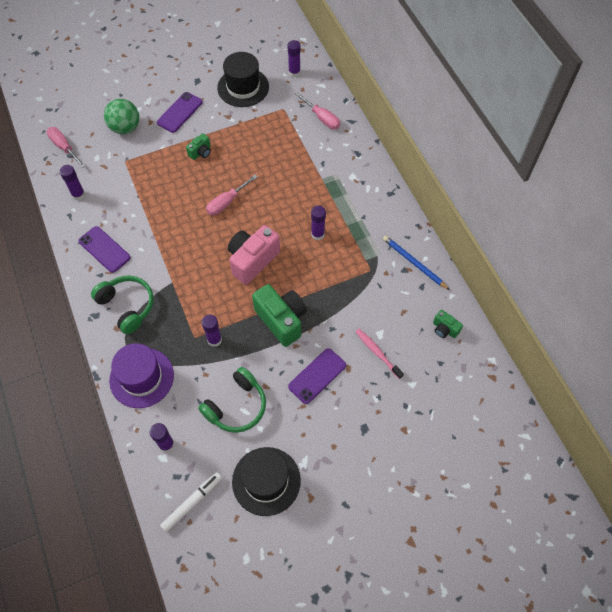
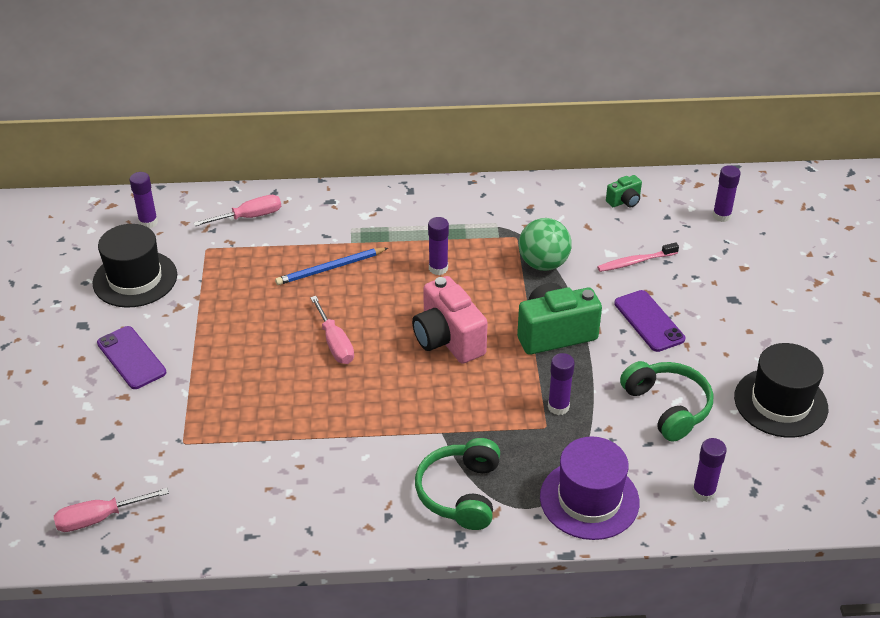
camera: 70 degrees left, 20 degrees down
purple glue stick [60,165,85,200] -> purple glue stick moved to [713,165,741,222]
purple phone [78,226,131,273] -> none
green headphones [91,275,153,334] -> green headphones turned 60 degrees counterclockwise [415,438,500,530]
green ball [104,99,139,134] -> green ball moved to [519,218,572,271]
white marker [160,472,222,532] -> none
green camera [186,133,211,160] -> none
blue pencil [383,236,450,290] -> blue pencil moved to [275,248,388,285]

